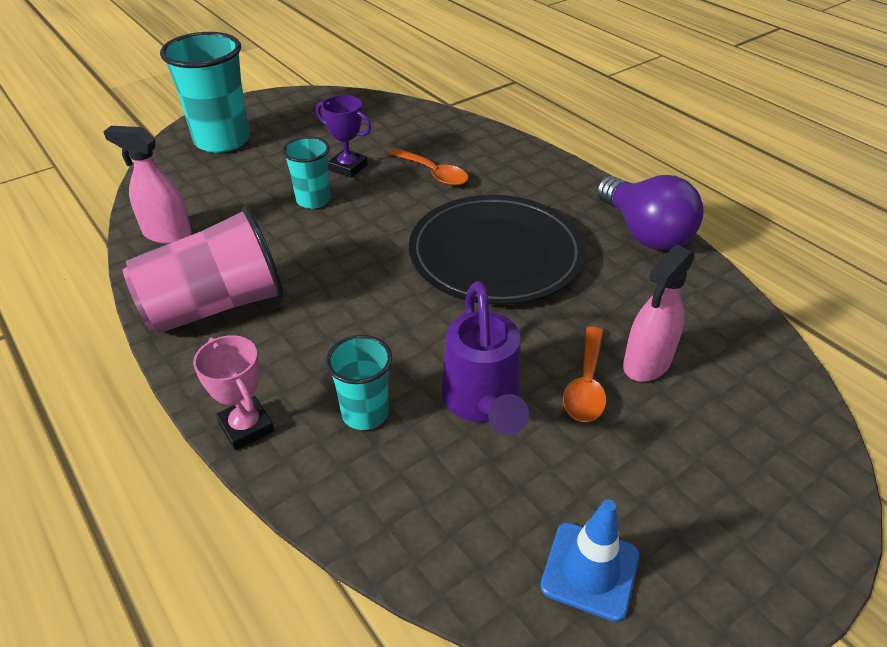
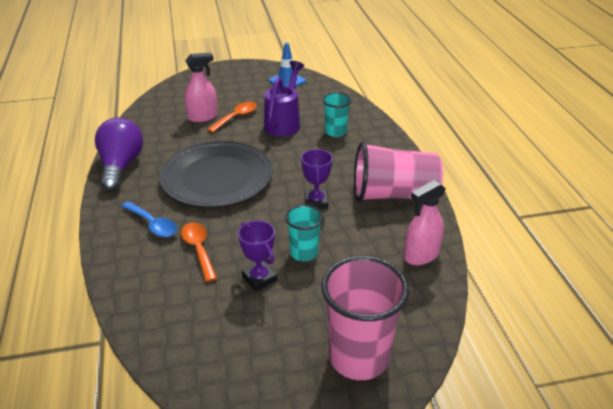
camera: 155 degrees left, 5 degrees down
pink spray bottle [103,126,192,244] -> pink spray bottle turned 105 degrees clockwise [404,180,446,265]
turquoise cup [160,32,250,153] -> pink cup [321,256,409,380]
pink trophy [193,335,274,450] -> none
none -> blue spoon [121,201,177,237]
none -> purple trophy [301,149,333,209]

